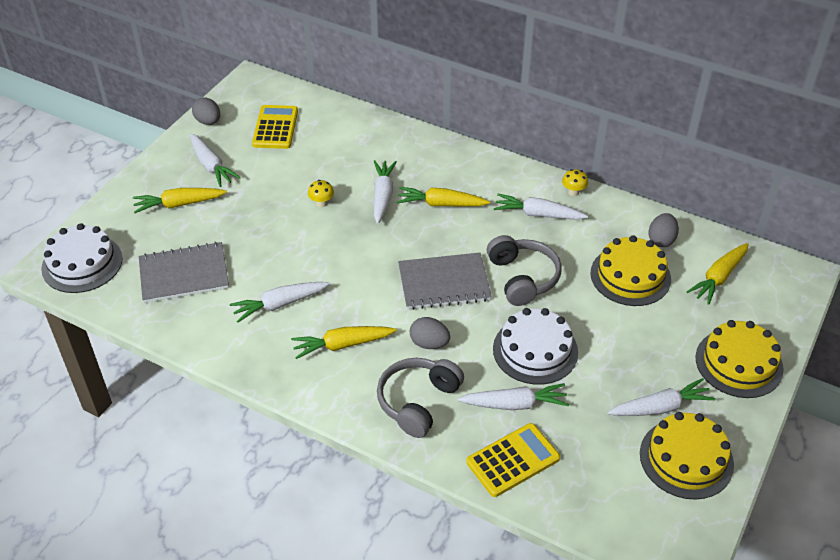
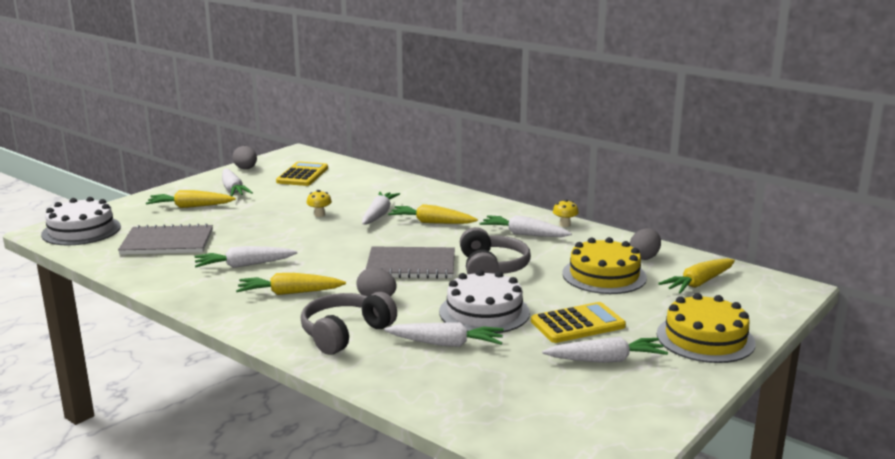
camera: 10 degrees right, 25 degrees down
yellow calculator [466,423,560,497] -> yellow calculator moved to [531,302,626,343]
yellow cake [640,412,734,500] -> none

